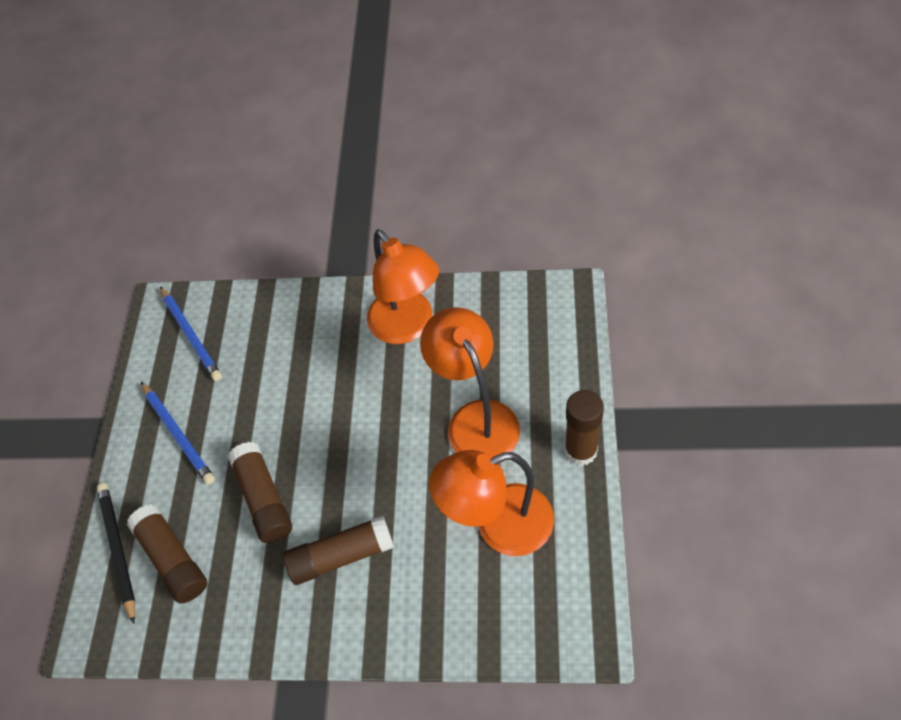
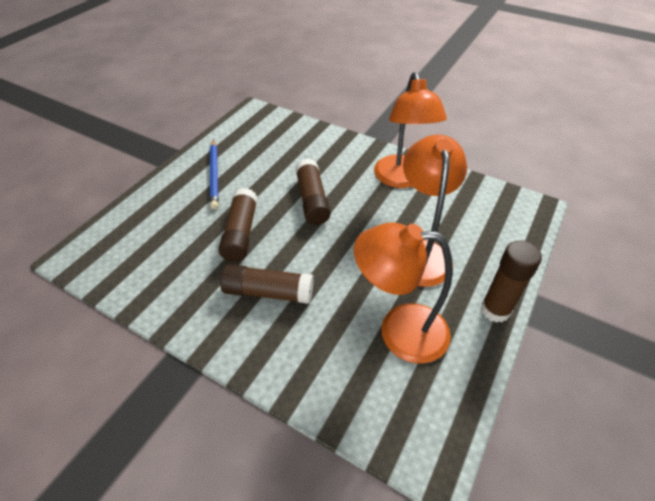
camera: 20 degrees right, 10 degrees down
black pencil [97,483,135,624] -> none
brown glue stick [127,504,207,604] -> brown glue stick moved to [295,159,331,225]
blue pencil [160,286,222,381] -> none

